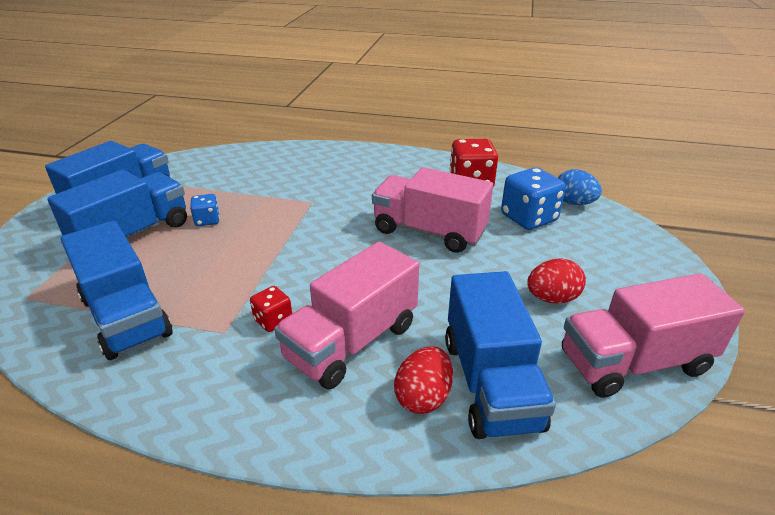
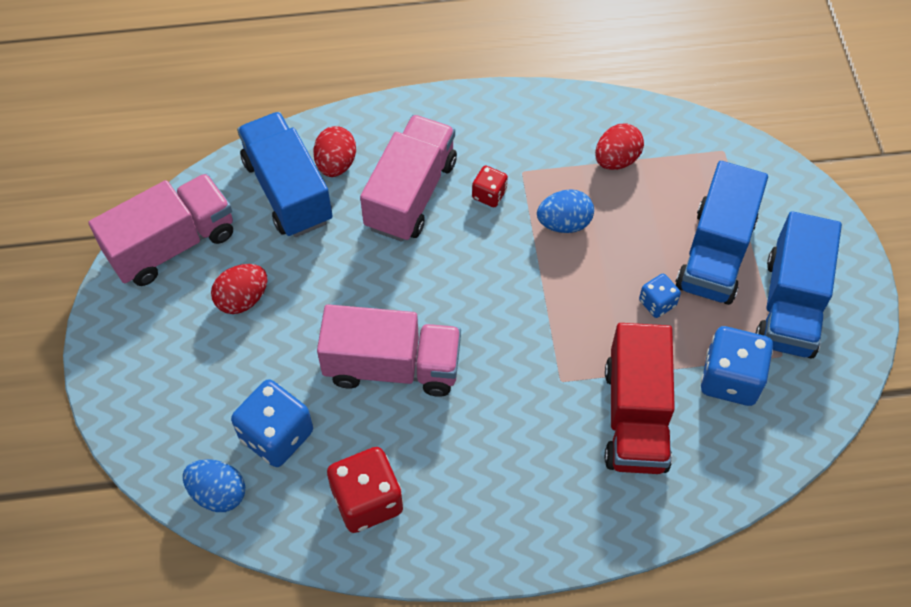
camera: 160 degrees right, 25 degrees up
blue truck [61,221,172,360] -> red egg [595,124,644,170]
none -> blue egg [537,189,594,233]
none -> red truck [605,323,675,474]
none -> blue dice [701,326,773,406]

